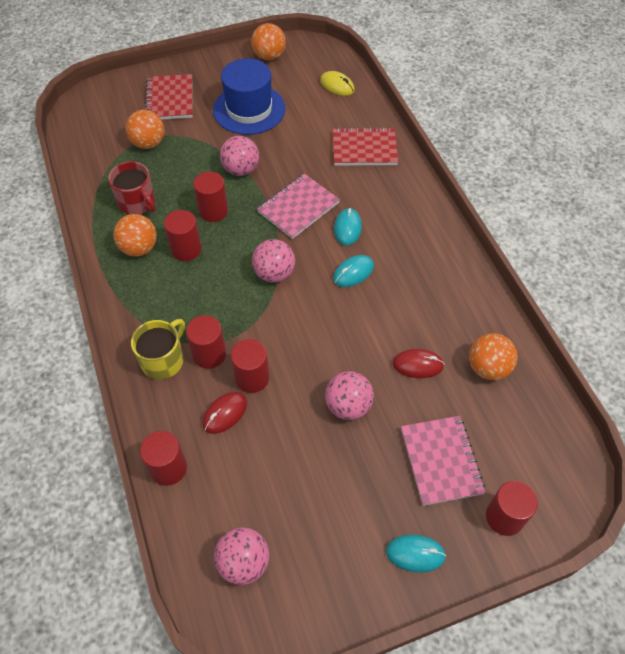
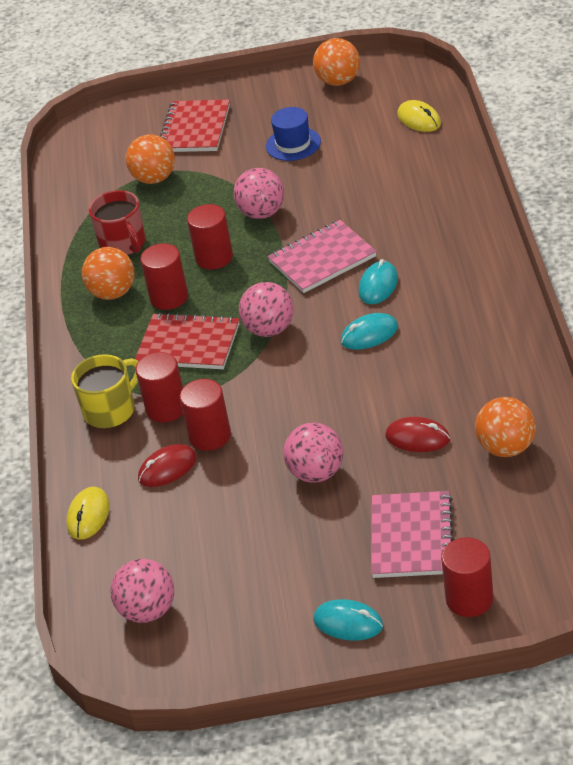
camera: 20 degrees right, 15 degrees down
red cylinder [140,431,187,486] -> yellow mouse [66,487,110,540]
blue hat [213,58,286,135] -> blue hat [266,107,321,161], size x0.57
red notebook [333,127,398,166] -> red notebook moved to [135,312,240,369]

